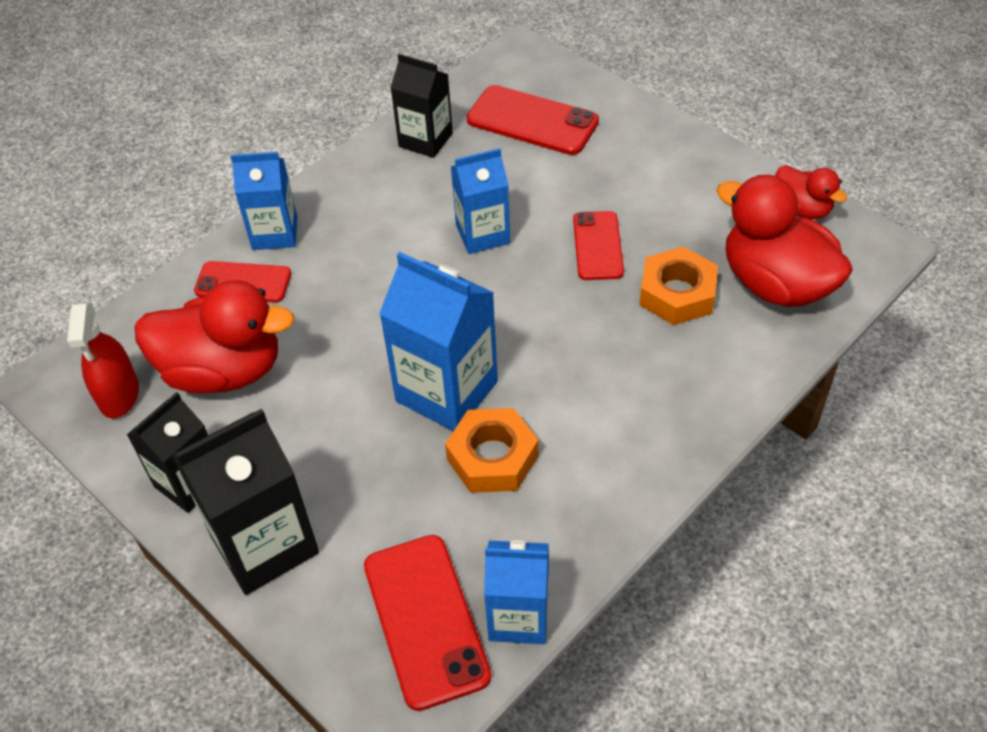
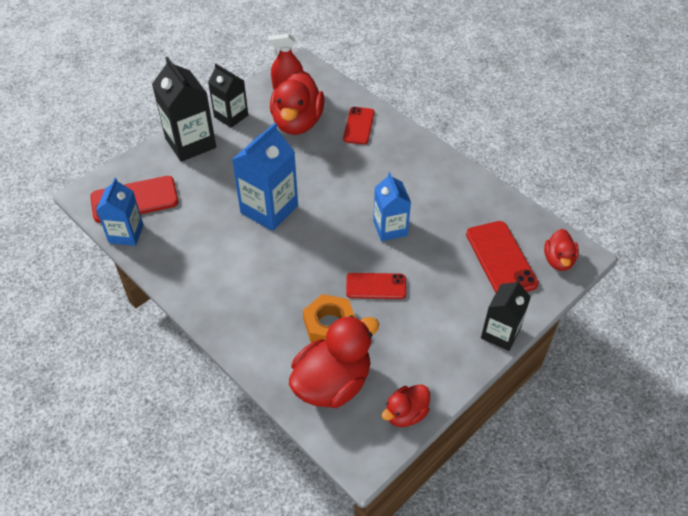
camera: 90 degrees right, 0 degrees up
blue carton [231,152,297,250] -> none
black carton [391,54,453,158] -> black carton moved to [481,279,531,351]
orange nut [445,408,538,493] -> none
red phone [467,85,599,155] -> red phone turned 45 degrees counterclockwise [466,221,539,293]
none -> red duck [544,229,579,271]

